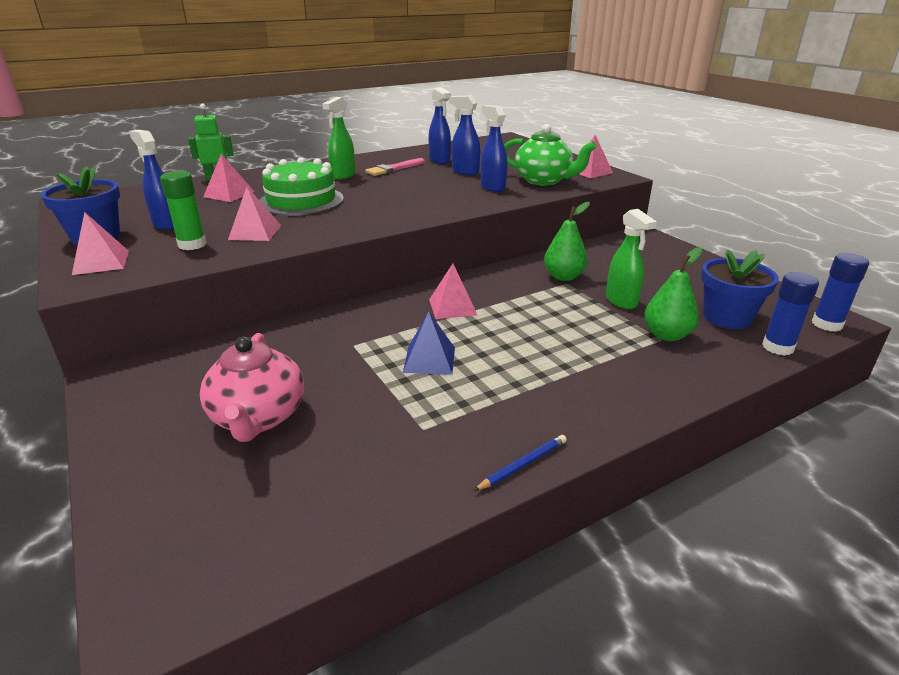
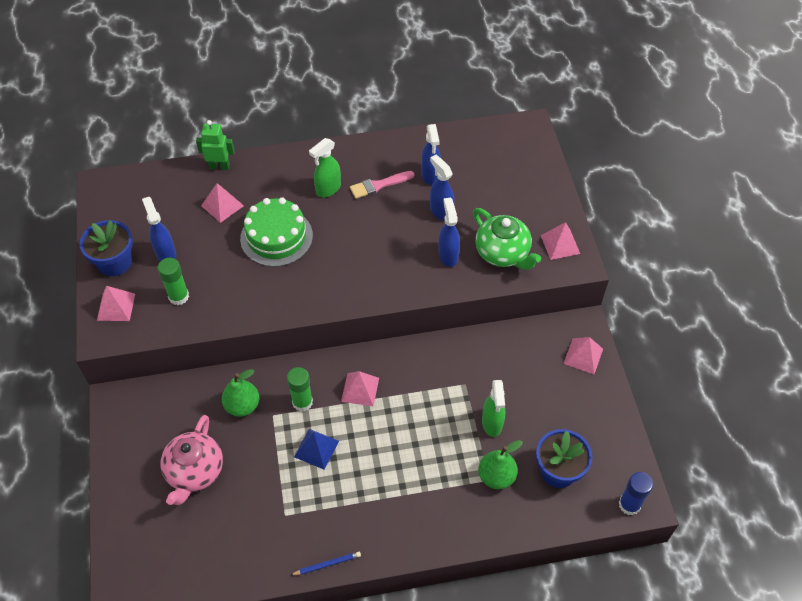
camera: 20 degrees right, 25 degrees up
pink pyramid [228,187,281,241] -> pink pyramid moved to [563,337,603,374]
green pear [544,202,590,281] -> green pear moved to [222,369,259,417]
blue glue stick [762,272,819,356] -> none
none -> green glue stick [287,367,313,411]

